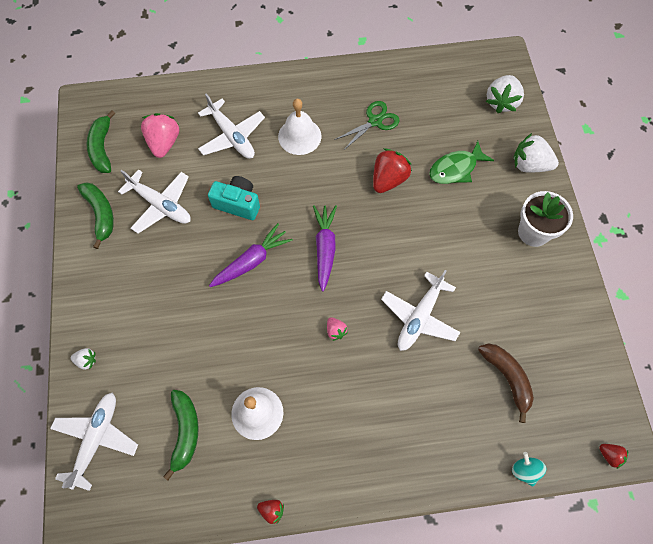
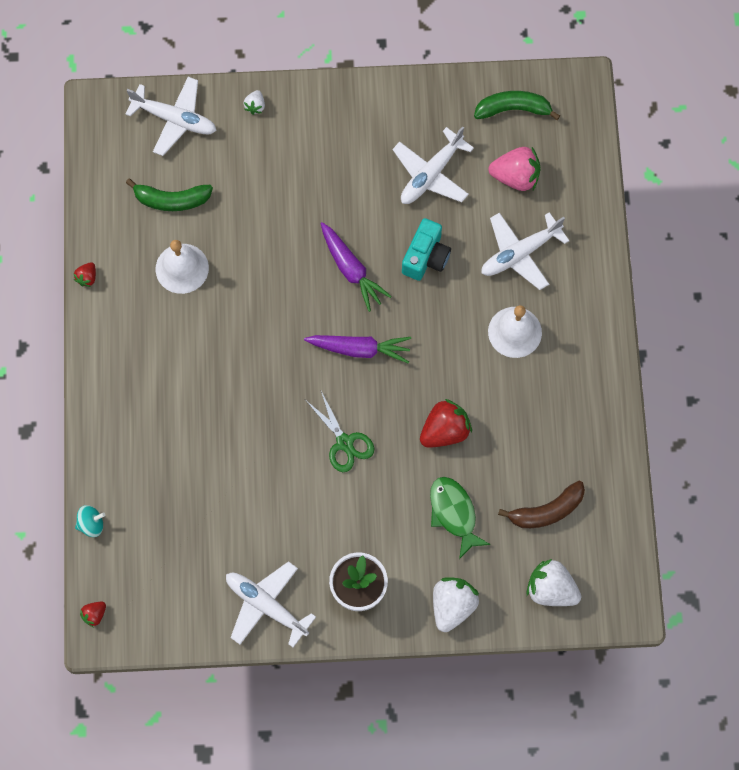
camera: 95 degrees right, 5 degrees up
green banana [77,182,114,249] -> none
pink strawberry [327,317,348,341] -> none
green scissors [334,101,400,151] -> green scissors moved to [306,391,374,472]
red strawberry [373,148,412,193] -> red strawberry turned 75 degrees counterclockwise [420,399,472,448]
white plane [381,270,460,351] -> white plane moved to [226,561,316,647]
brown banana [478,344,534,423] -> brown banana moved to [498,481,585,528]

